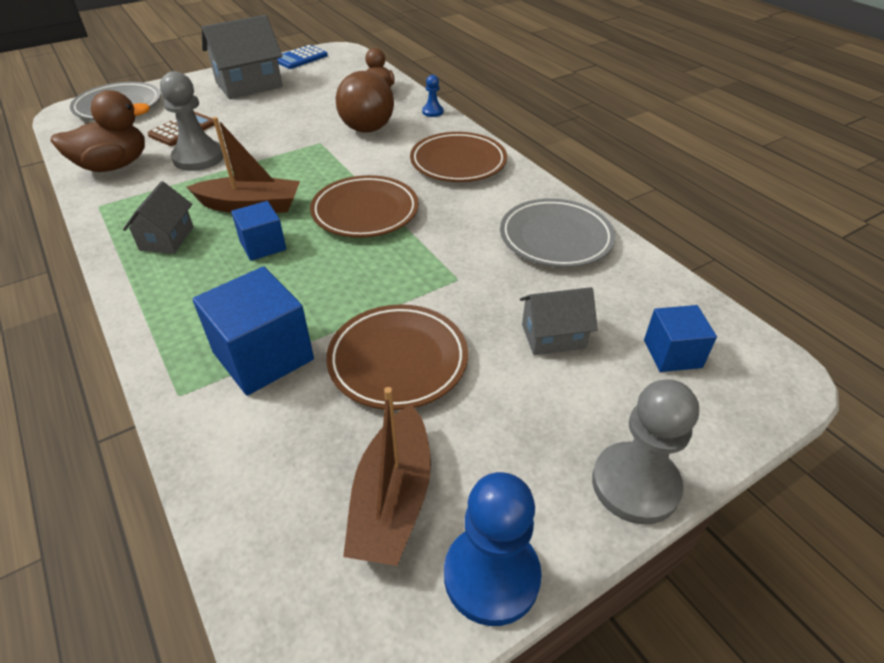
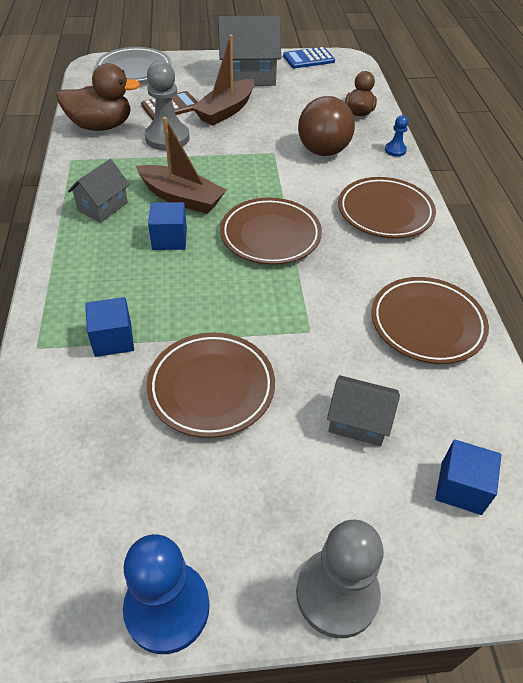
camera: 25 degrees right, 5 degrees up
blue cube [192,266,314,396] -> blue cube [85,297,134,357], size x0.60
brown boat [343,387,431,566] -> brown boat moved to [192,34,255,125]
grey plate [500,198,615,267] -> brown plate [371,277,489,364]

